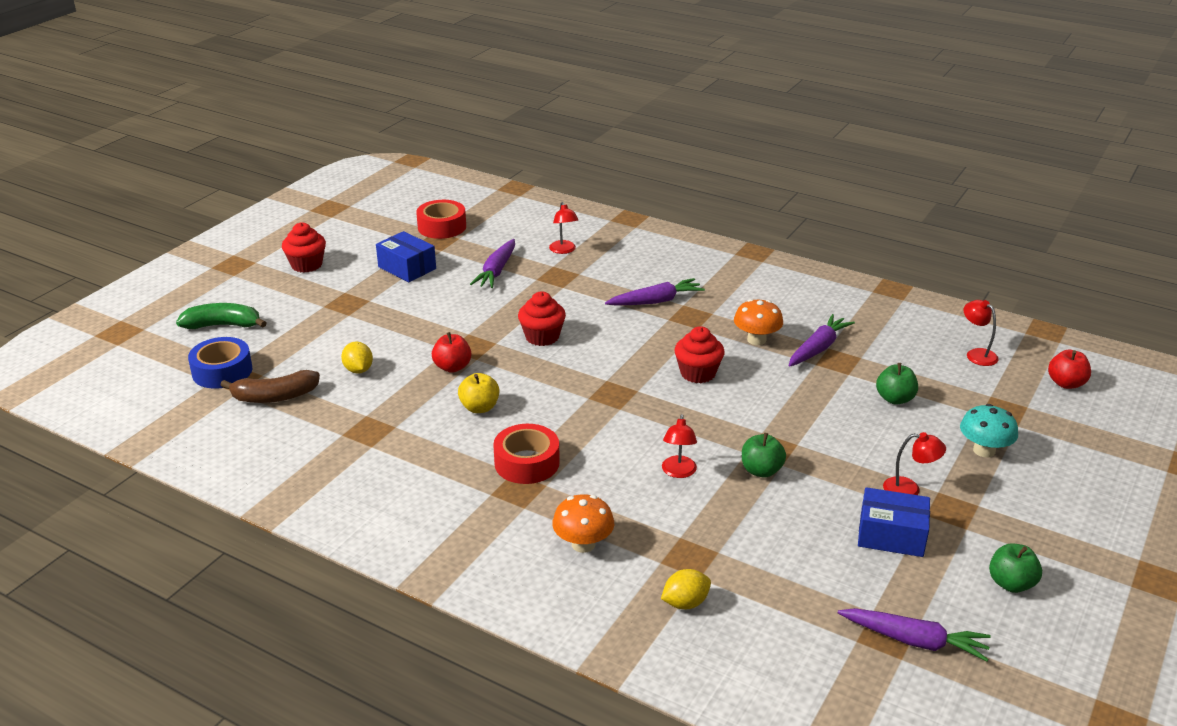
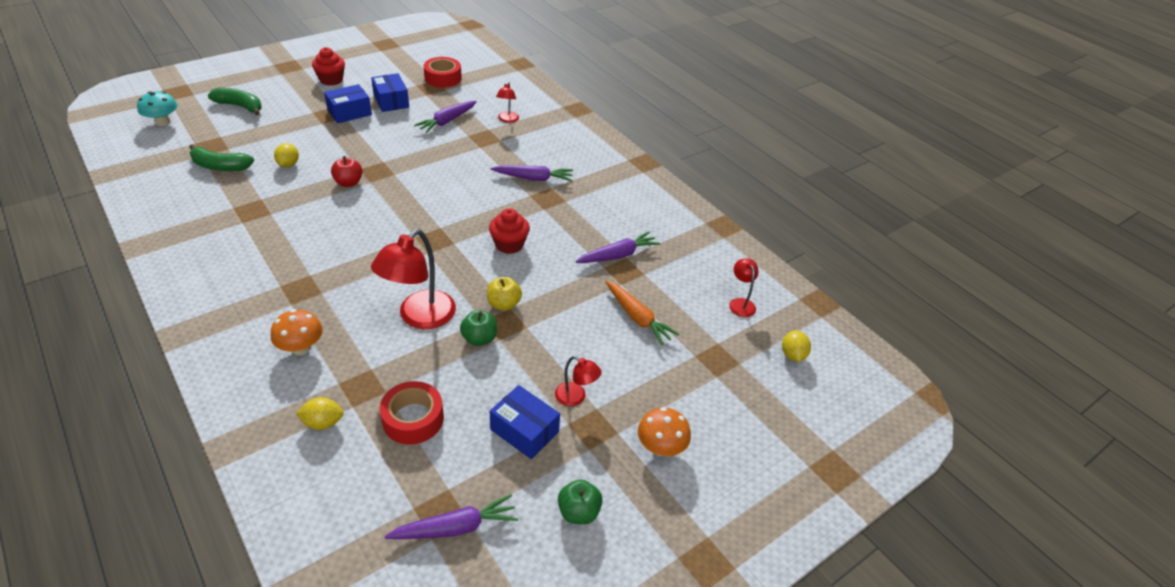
camera: 20 degrees right, 10 degrees up
blue tape [188,337,252,389] -> none
brown banana [220,370,320,403] -> green banana [189,144,254,171]
yellow apple [458,373,499,413] -> yellow apple moved to [487,277,522,311]
red tape [493,424,560,484] -> red tape moved to [380,381,444,445]
red cupcake [518,292,566,346] -> none
red lamp [662,414,697,478] -> red lamp [371,229,456,329], size x1.96
orange mushroom [734,299,783,345] -> orange mushroom moved to [638,407,691,456]
purple carrot [838,608,991,662] -> purple carrot turned 60 degrees counterclockwise [385,494,518,539]
green apple [876,363,918,405] -> orange carrot [606,281,679,345]
turquoise mushroom [960,404,1018,458] -> turquoise mushroom moved to [137,91,177,126]
red apple [1048,350,1091,389] -> yellow lemon [782,330,811,362]
none -> blue box [324,84,372,123]

